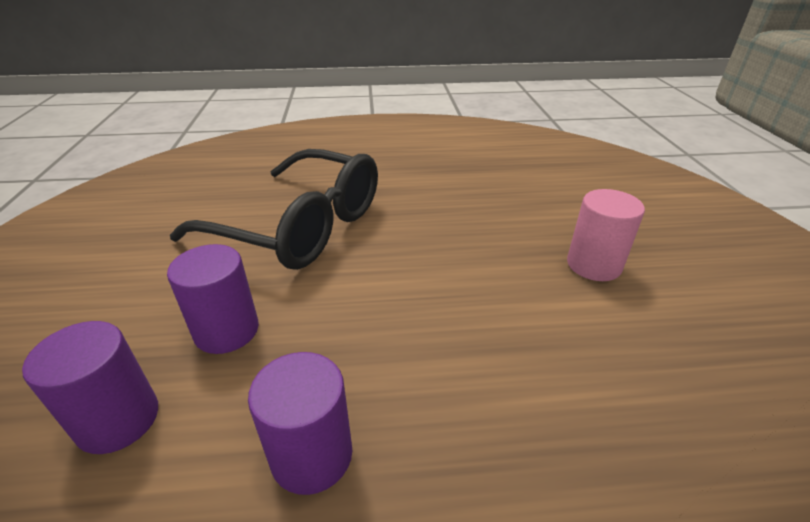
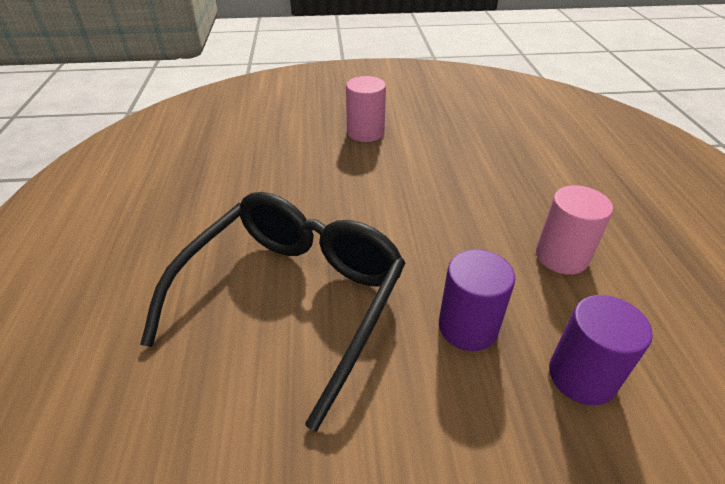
camera: 90 degrees left, 5 degrees up
purple cylinder [248,352,352,495] -> pink cylinder [536,185,613,275]

